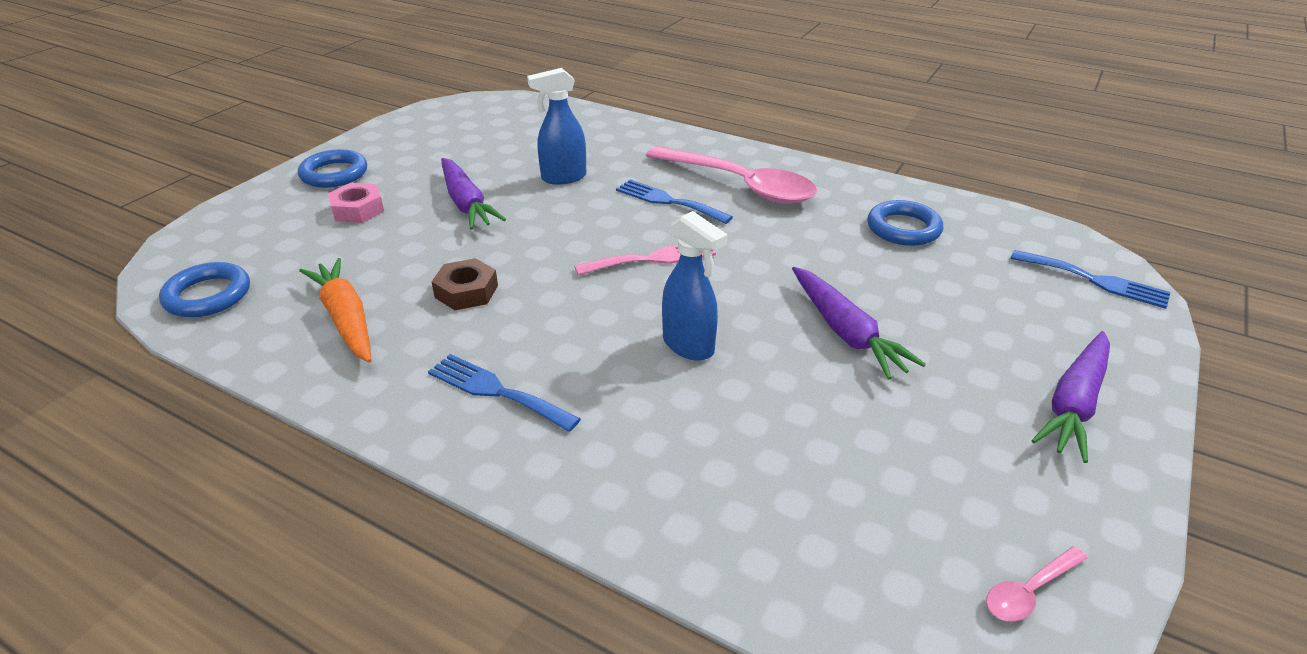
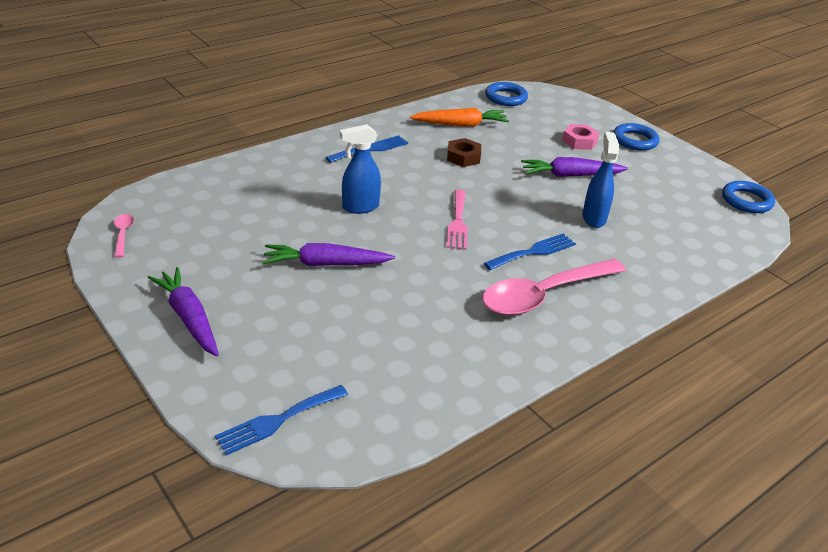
camera: 110 degrees right, 0 degrees up
blue ring [867,200,943,246] -> blue ring moved to [722,181,775,213]

